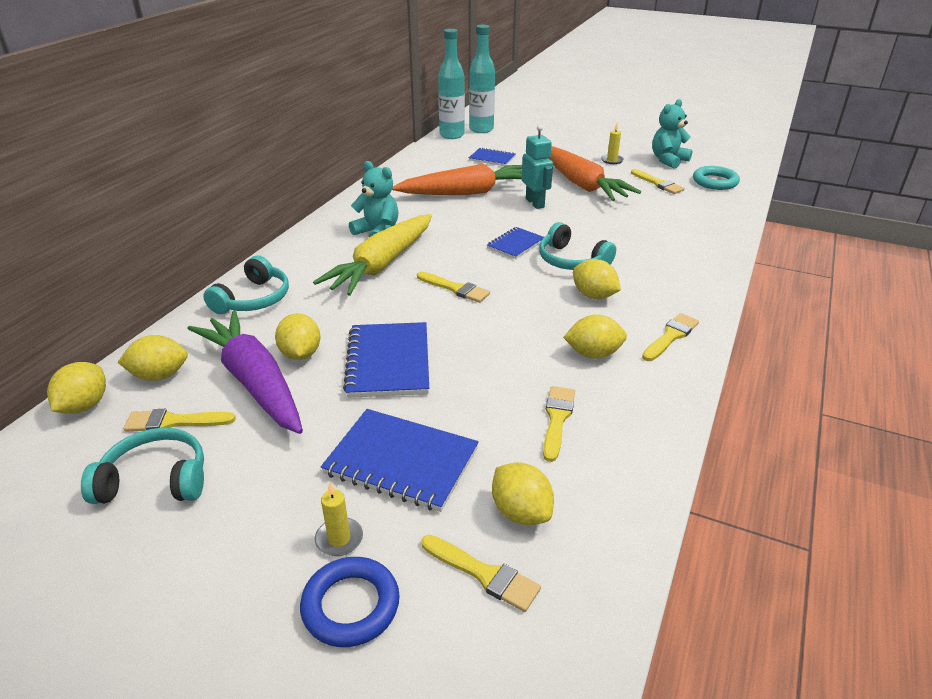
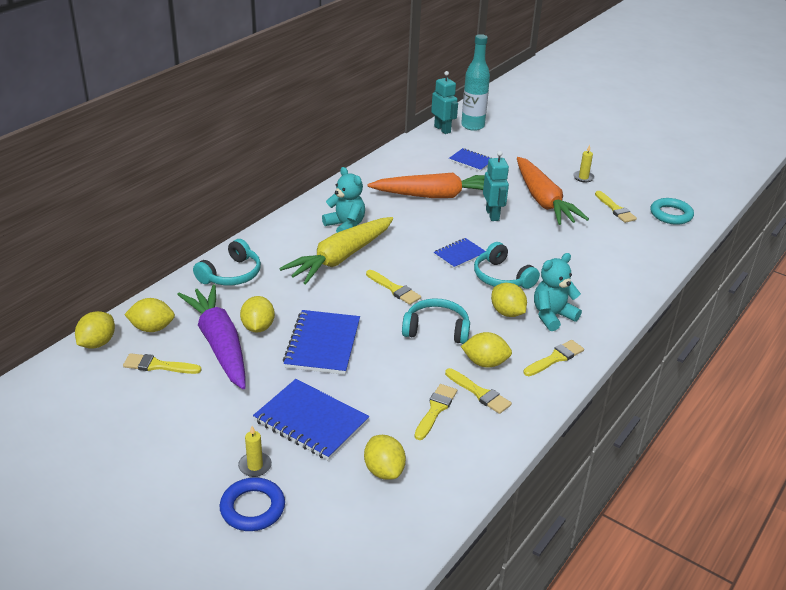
camera: 10 degrees right, 0 degrees up
turquoise headphones [81,428,204,504] -> turquoise headphones moved to [402,298,470,344]
yellow brush [421,535,541,612] -> yellow brush moved to [445,368,512,414]
turquoise bottle [438,29,465,139] -> turquoise robot [431,71,458,134]
turquoise teddy bear [652,99,692,168] -> turquoise teddy bear moved to [534,253,582,331]

